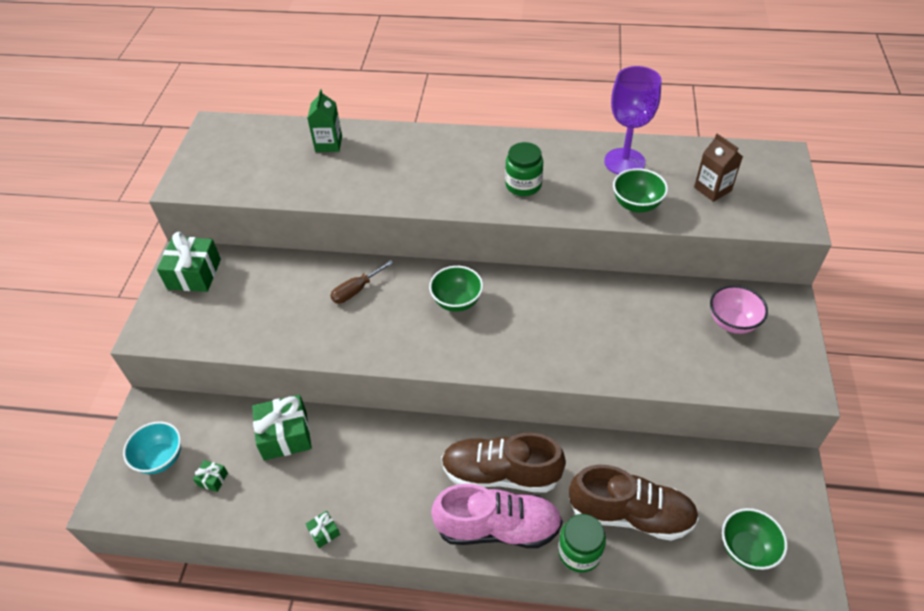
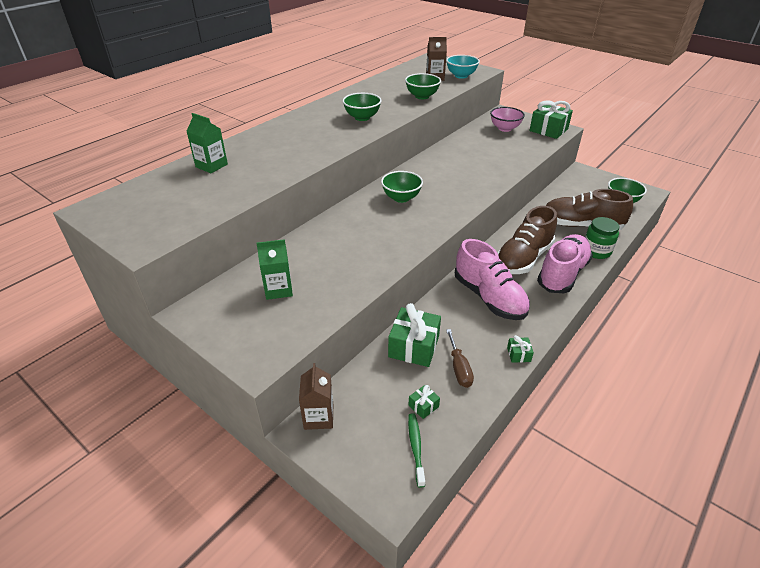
camera: 60 degrees left, 10 degrees down
turquoise bowl [123,421,181,474] -> turquoise bowl moved to [446,55,480,79]
green gift [157,232,221,292] -> green gift moved to [530,100,573,139]
brown screwdriver [330,260,394,304] -> brown screwdriver moved to [446,329,474,388]
green jar [505,142,543,196] -> green bowl [342,93,382,121]
brown shoe [569,465,699,541] -> brown shoe turned 120 degrees counterclockwise [546,189,633,230]
purple goblet [604,66,661,174] -> none
none -> green carton [257,239,293,300]
none -> brown carton [299,363,333,430]
none -> green toothbrush [408,413,425,488]
none -> pink shoe [455,239,530,320]

